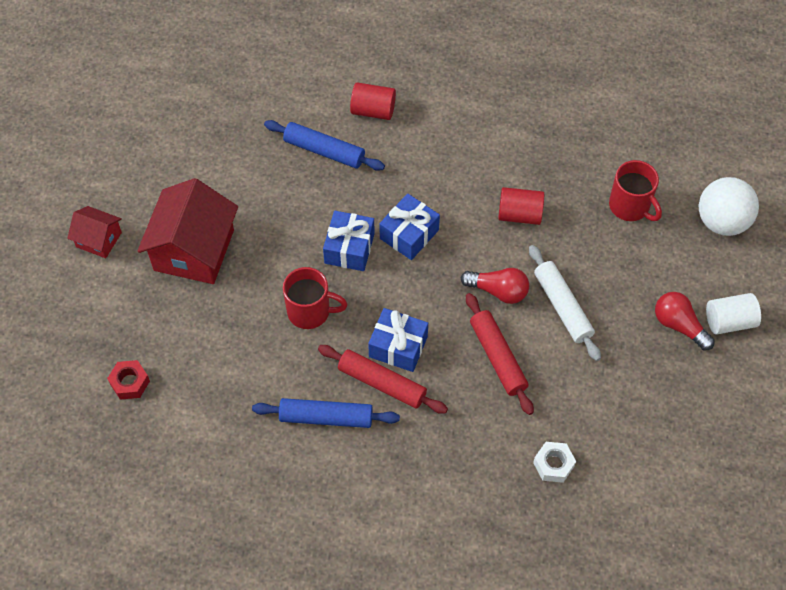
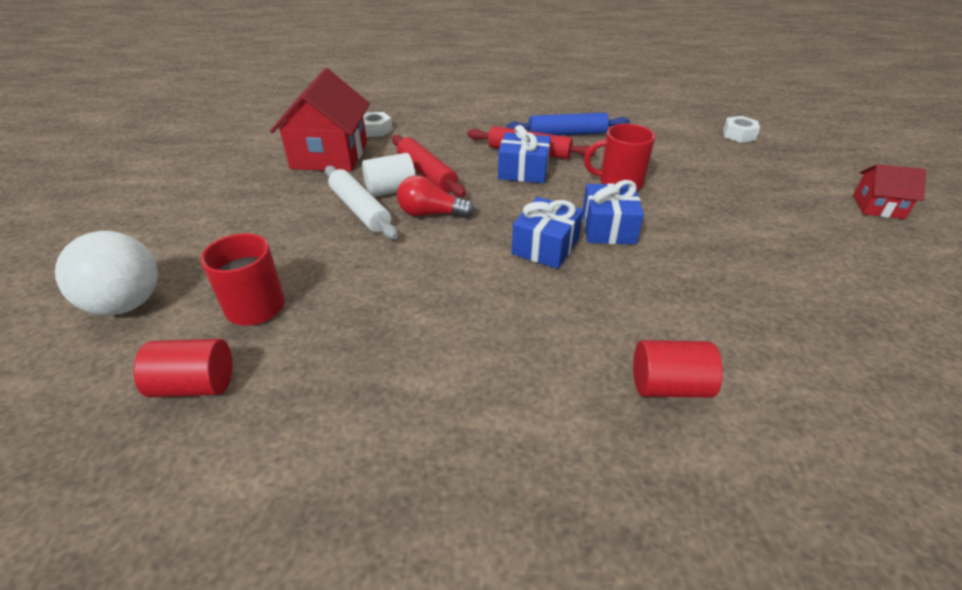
camera: 170 degrees right, 20 degrees down
red nut [107,360,150,400] -> white nut [723,116,760,142]
red house [137,178,238,284] -> red house moved to [270,68,370,172]
blue rolling pin [264,120,385,171] -> none
red cylinder [498,187,544,225] -> red cylinder moved to [134,339,232,397]
red light bulb [655,292,715,351] -> none
white cylinder [706,293,761,335] -> white cylinder moved to [362,153,416,197]

